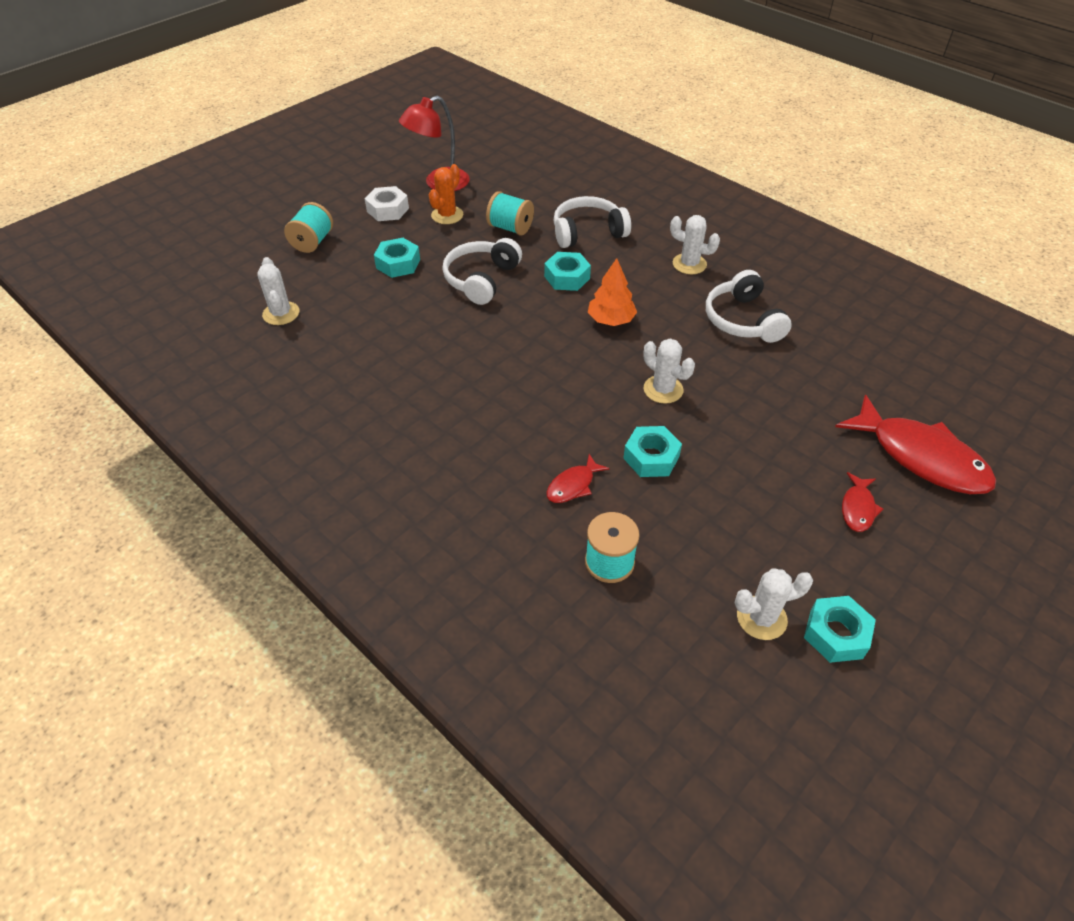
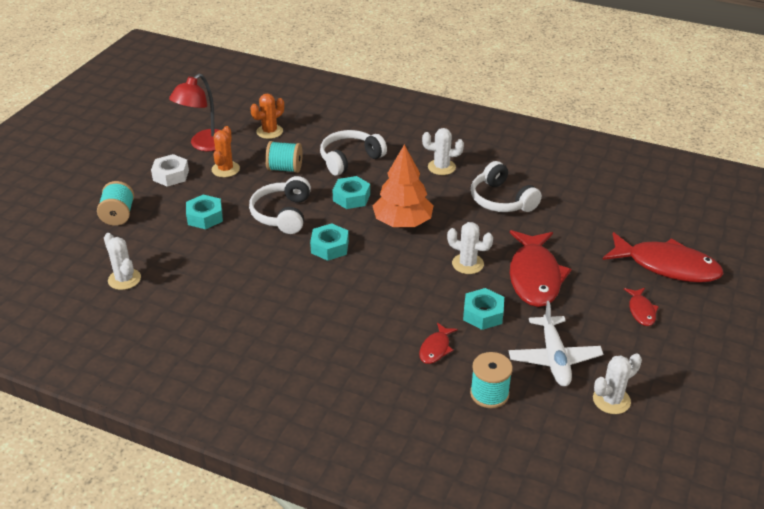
camera: 20 degrees left, 10 degrees down
orange tree [588,258,637,326] -> orange tree [373,144,434,227], size x1.51
turquoise nut [804,596,876,663] -> turquoise nut moved to [310,223,349,261]
none -> orange cactus [250,94,284,139]
none -> white plane [509,301,603,387]
none -> red fish [510,230,572,307]

